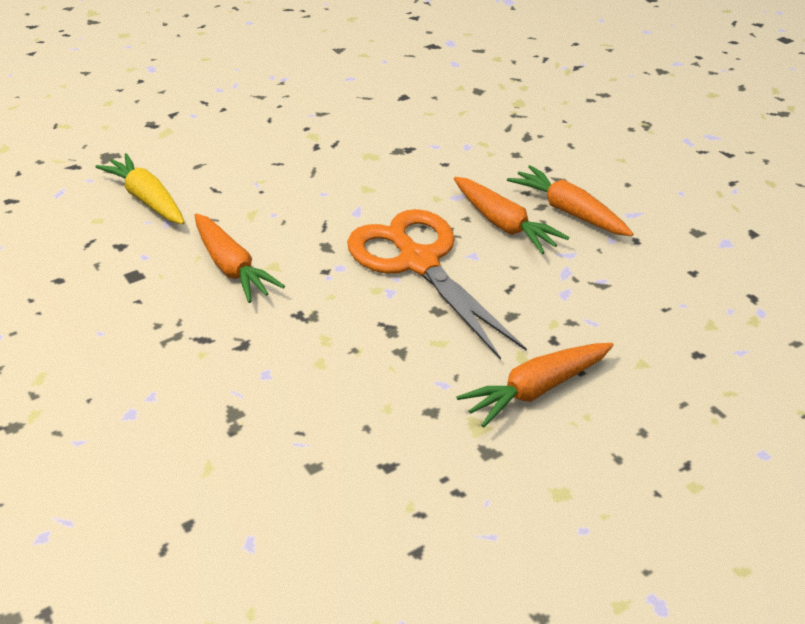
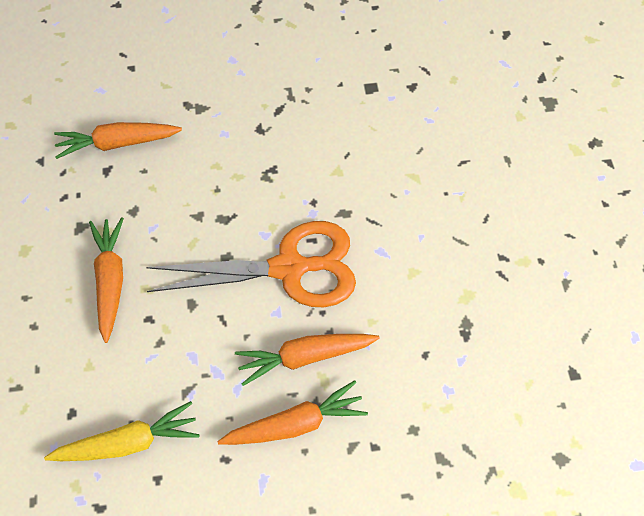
camera: 115 degrees right, 20 degrees up
yellow carrot [95,153,185,224] -> yellow carrot moved to [44,401,200,461]
orange carrot [194,213,285,303] -> orange carrot moved to [54,122,182,159]

